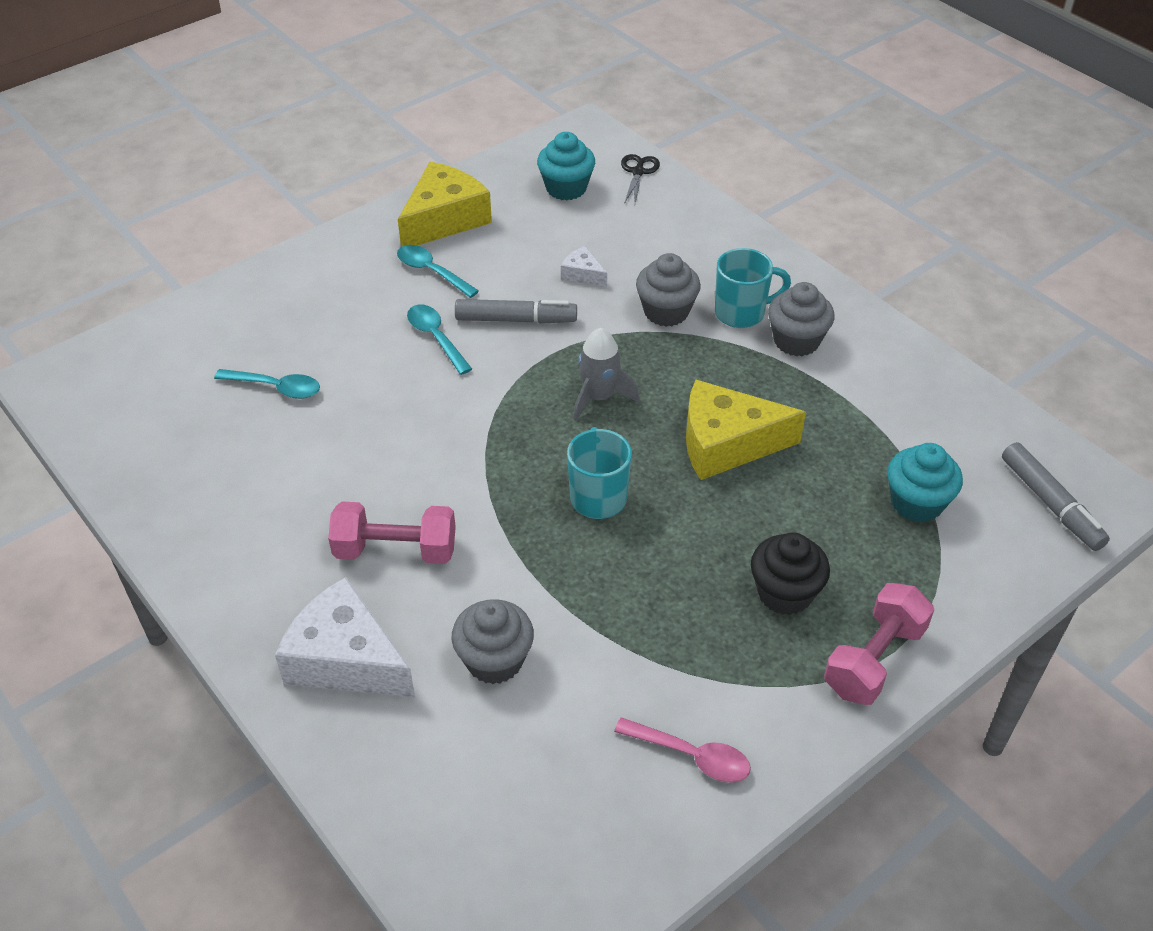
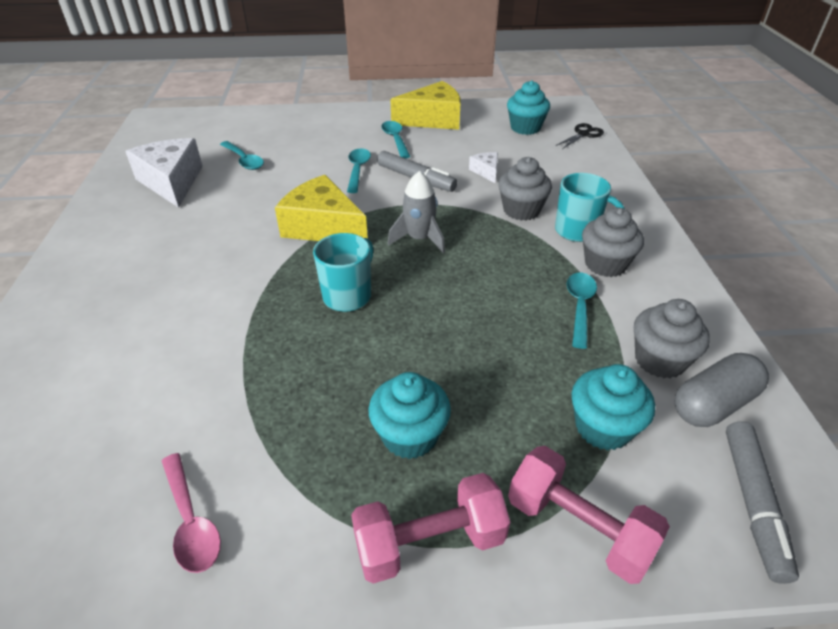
camera: 35 degrees right, 5 degrees down
white cheese [275,577,415,698] -> white cheese moved to [125,138,203,208]
pink dumbbell [328,502,456,564] -> pink dumbbell moved to [508,446,670,584]
grey cupcake [452,599,534,684] -> grey cupcake moved to [634,299,710,379]
yellow cheese [686,380,806,480] -> yellow cheese moved to [275,175,368,241]
black cupcake [751,533,830,615] -> turquoise cupcake [368,372,451,459]
none -> turquoise spoon [567,273,597,349]
none -> grey capsule [674,353,769,427]

